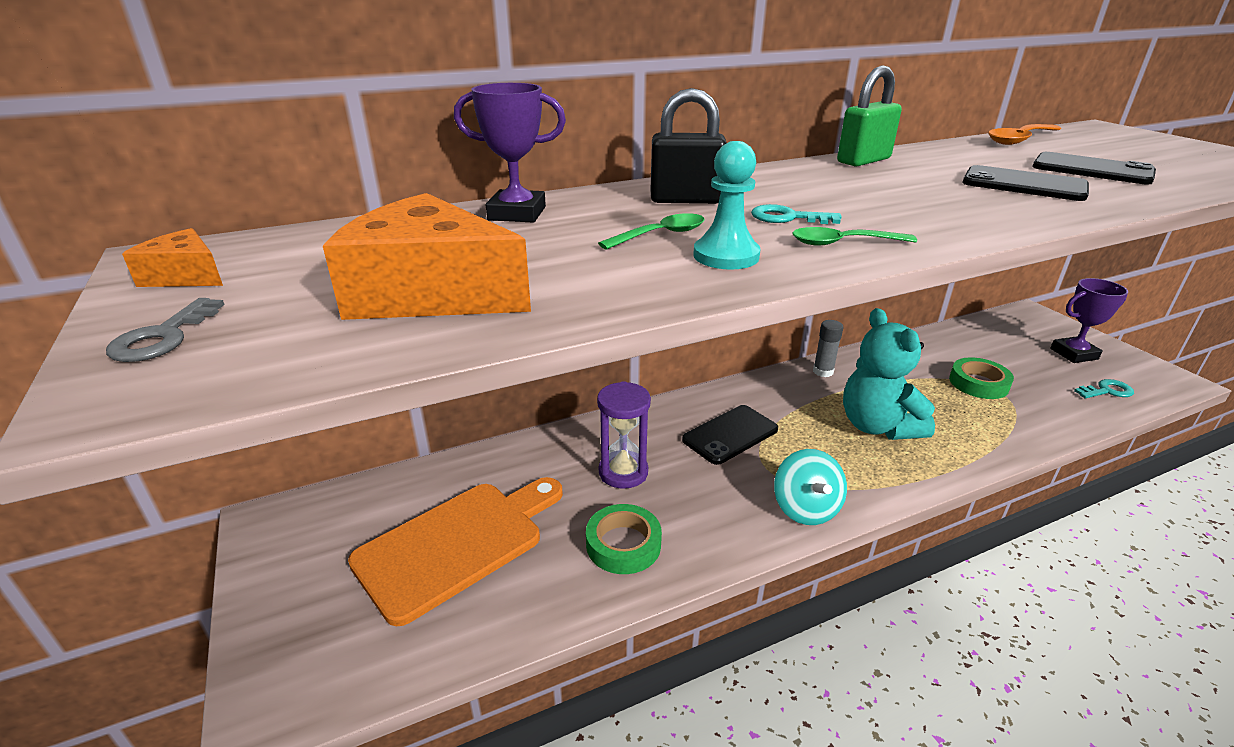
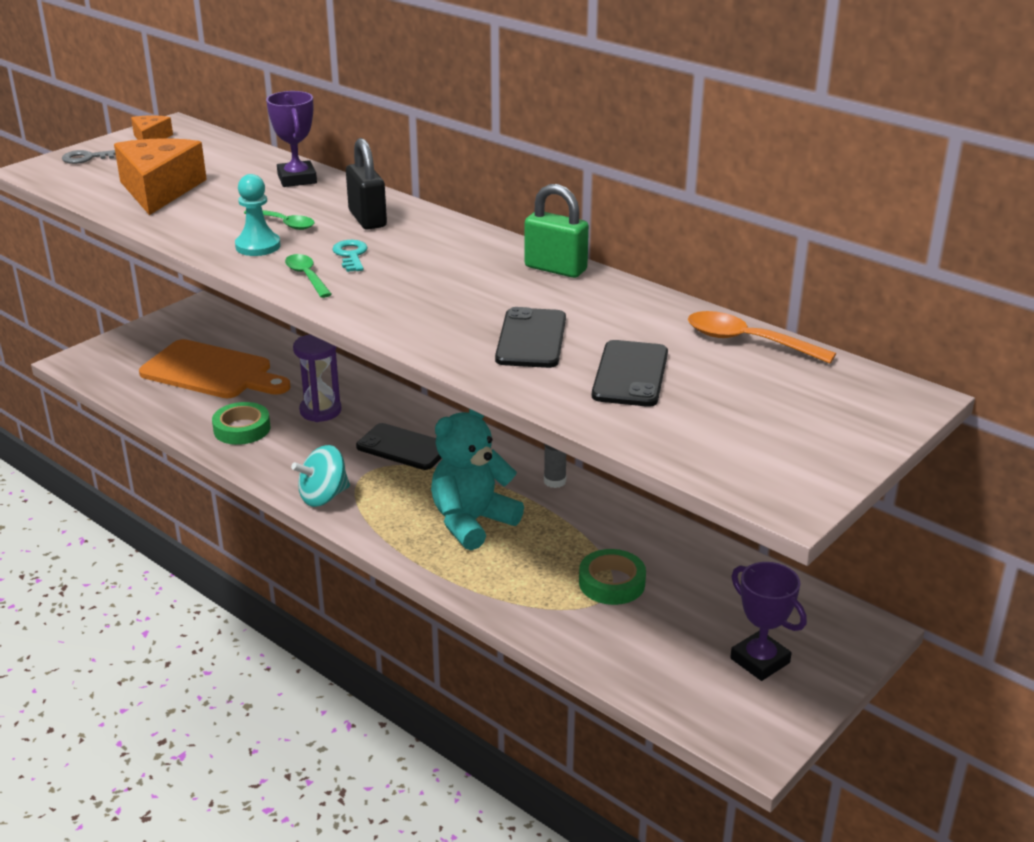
camera: 65 degrees right, 0 degrees up
turquoise key [1074,379,1134,399] -> none

